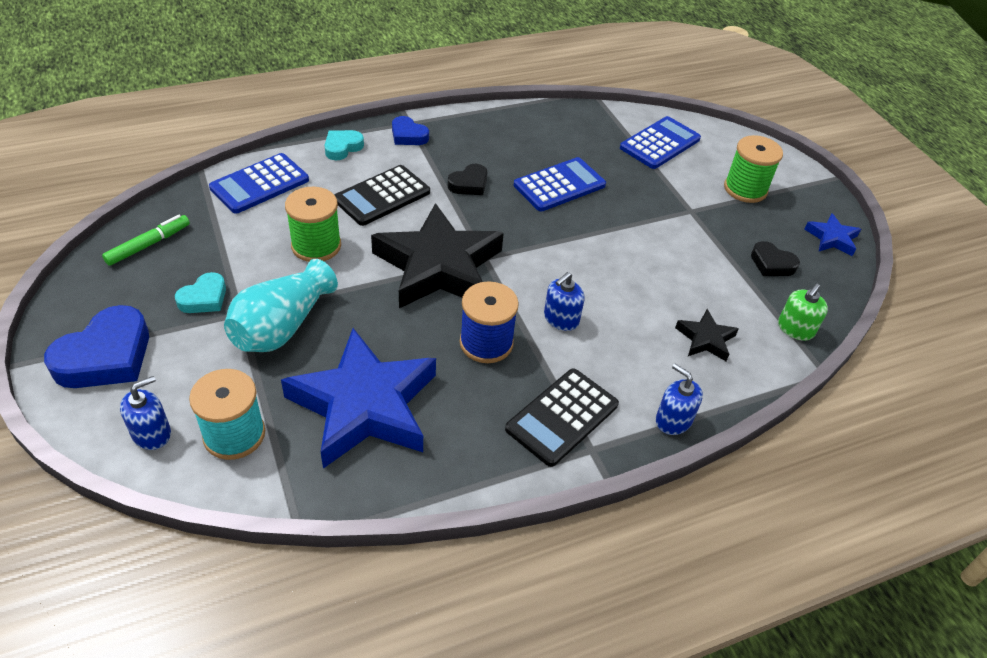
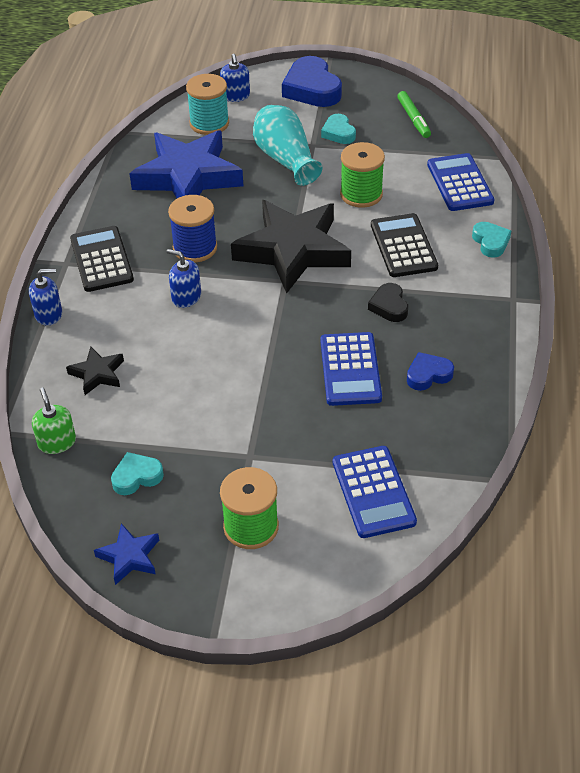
camera: 125 degrees right, 0 degrees up
blue heart [392,116,429,145] -> blue heart moved to [407,352,454,391]
blue soap dispenser [544,272,584,331] -> blue soap dispenser turned 45 degrees counterclockwise [167,249,201,308]
black heart [751,241,800,276] -> turquoise heart [111,452,164,495]

